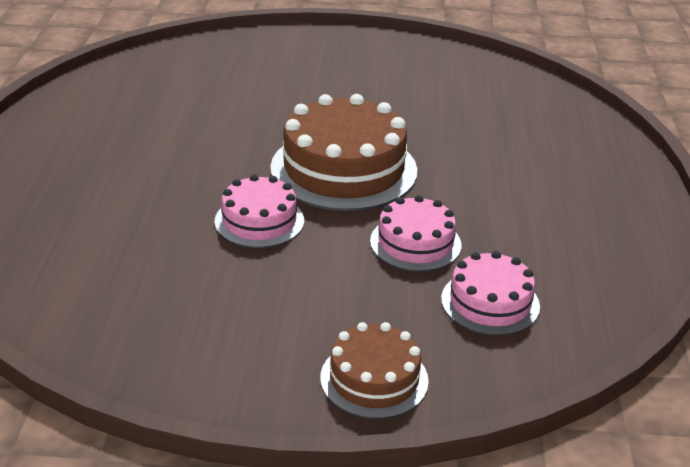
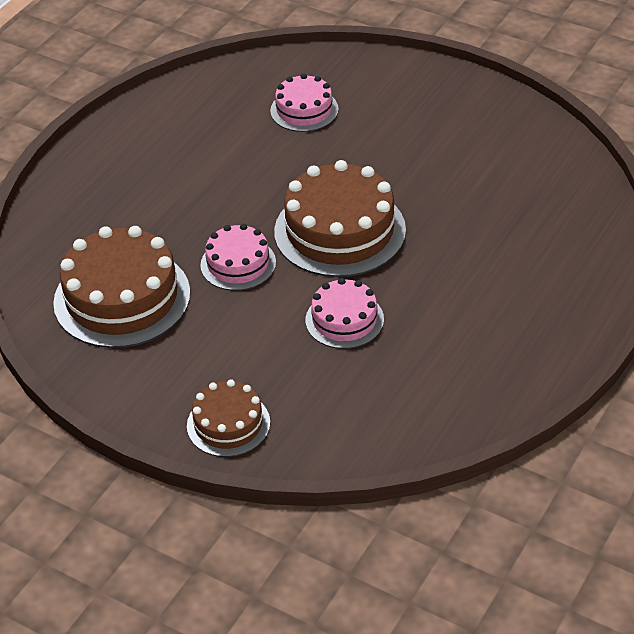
camera: 30 degrees right, 10 degrees up
pink cake [441,251,540,336] -> pink cake moved to [270,73,339,132]
none -> brown cake [53,226,190,348]

